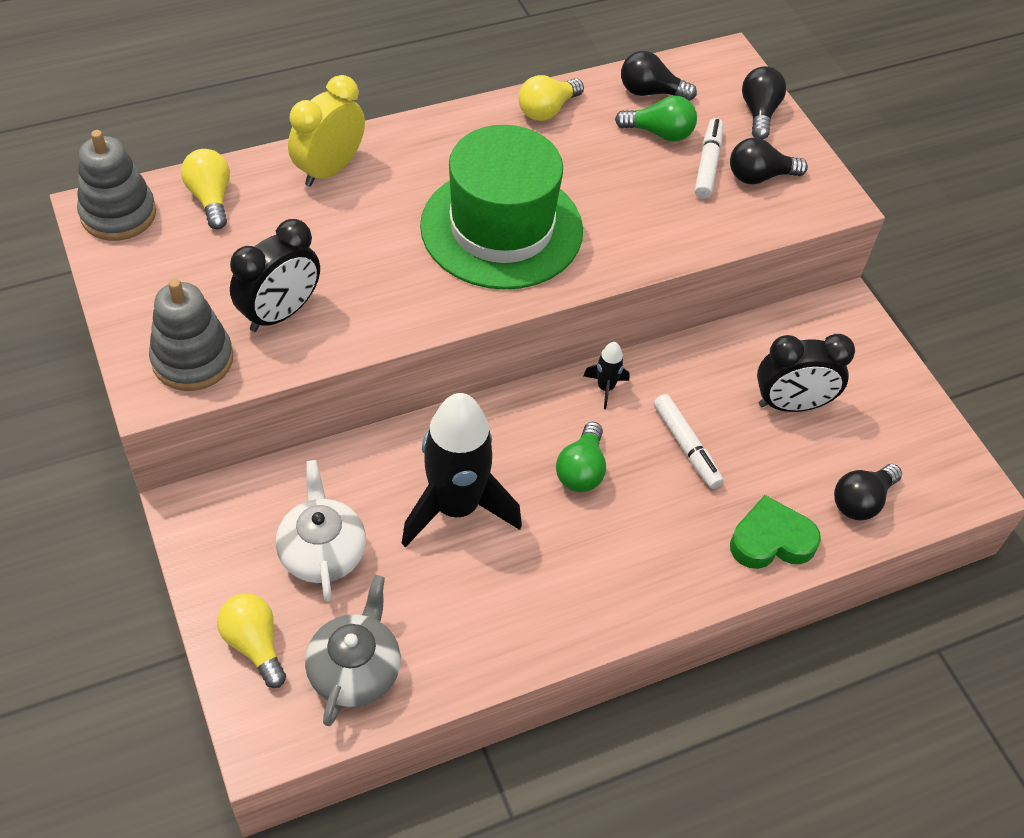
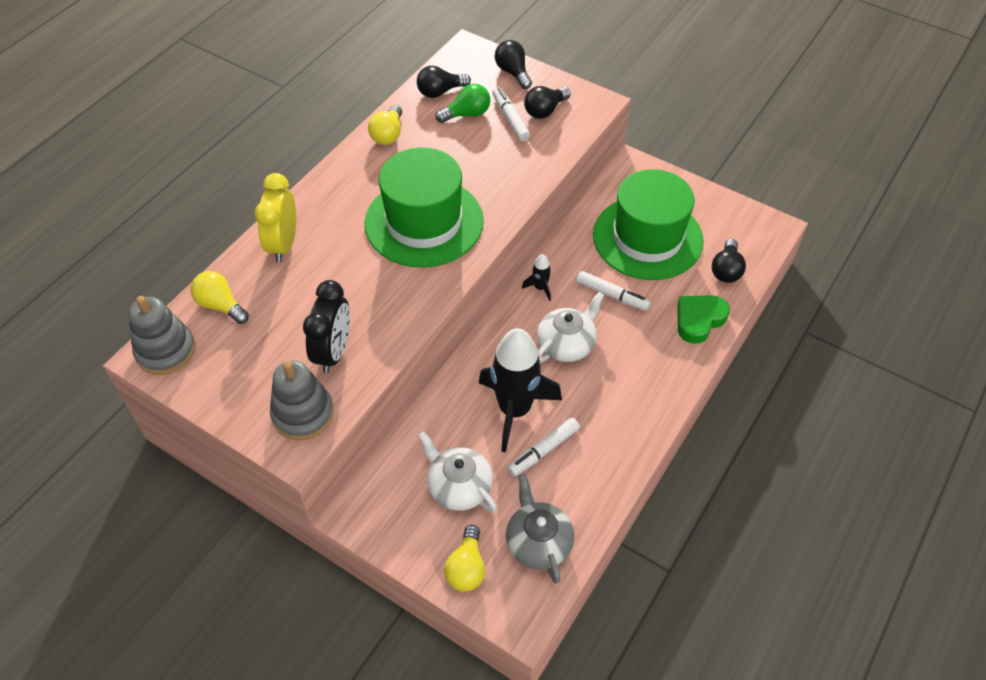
camera: 30 degrees left, 0 degrees up
yellow light bulb [217,593,286,688] -> yellow light bulb turned 105 degrees counterclockwise [444,525,485,592]
green light bulb [556,422,606,492] -> white teapot [537,292,604,363]
black clock [757,334,855,412] -> green hat [593,169,704,280]
none -> white marker [508,418,580,477]

